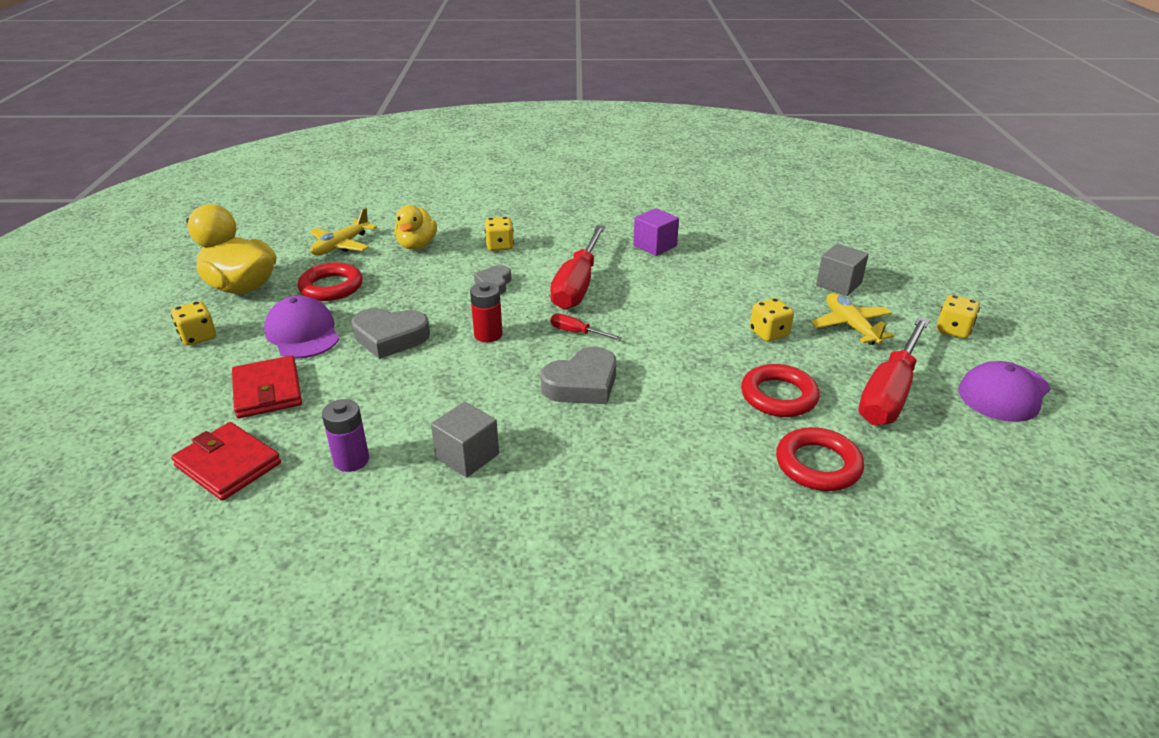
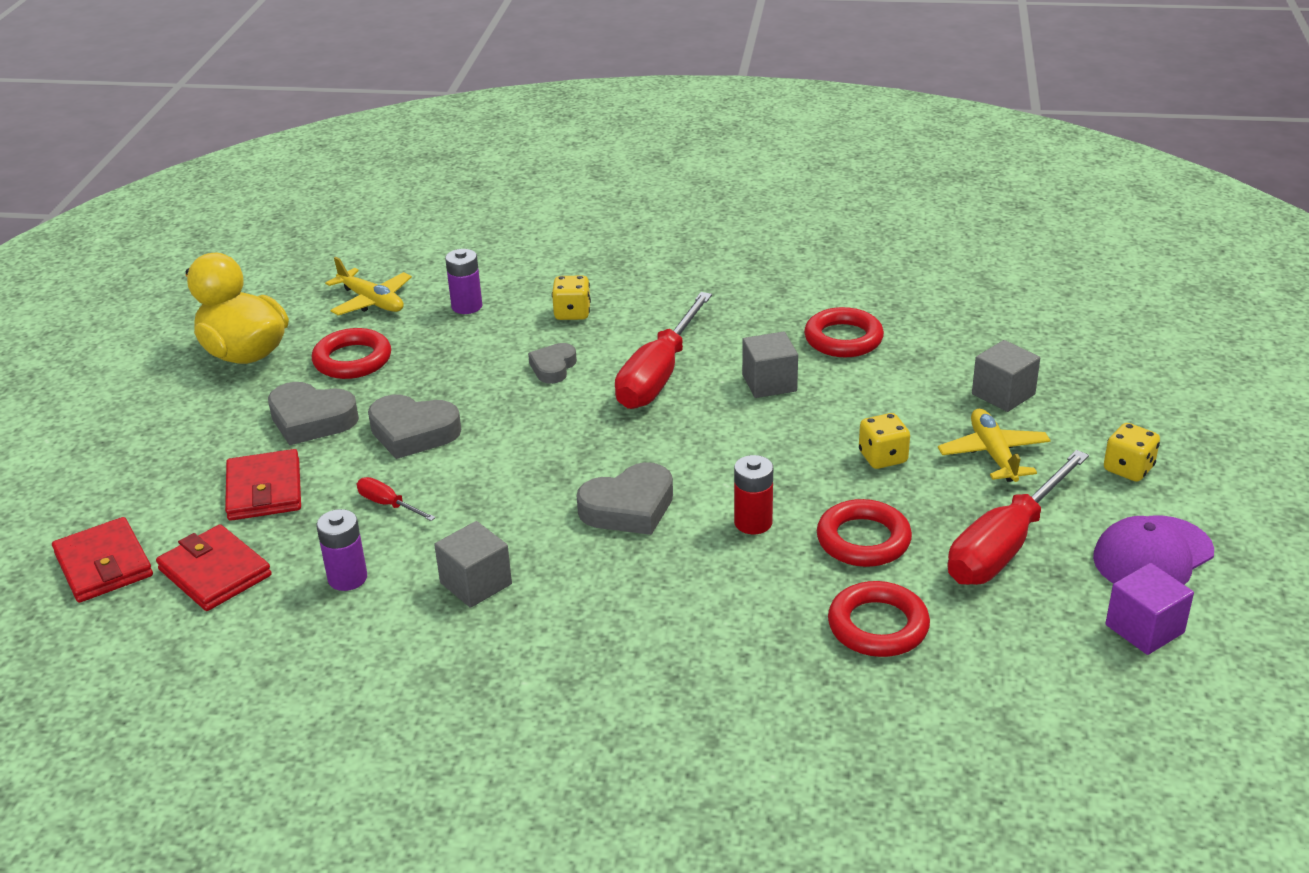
camera: 10 degrees right, 0 degrees up
yellow dice [171,301,216,346] -> none
purple cap [264,296,339,359] -> grey heart [268,382,359,445]
yellow plane [310,208,377,255] -> yellow plane turned 90 degrees counterclockwise [325,257,412,315]
yellow duck [395,205,437,250] -> purple battery [445,249,482,314]
red battery [470,282,503,343] -> red battery moved to [734,455,773,534]
red screwdriver [551,314,622,340] -> red screwdriver moved to [357,477,436,521]
purple cube [633,208,679,256] -> purple cube moved to [1105,563,1194,655]
none -> red wallet [52,517,153,603]
none -> grey cube [742,332,798,398]
none -> red ring [804,307,884,357]

